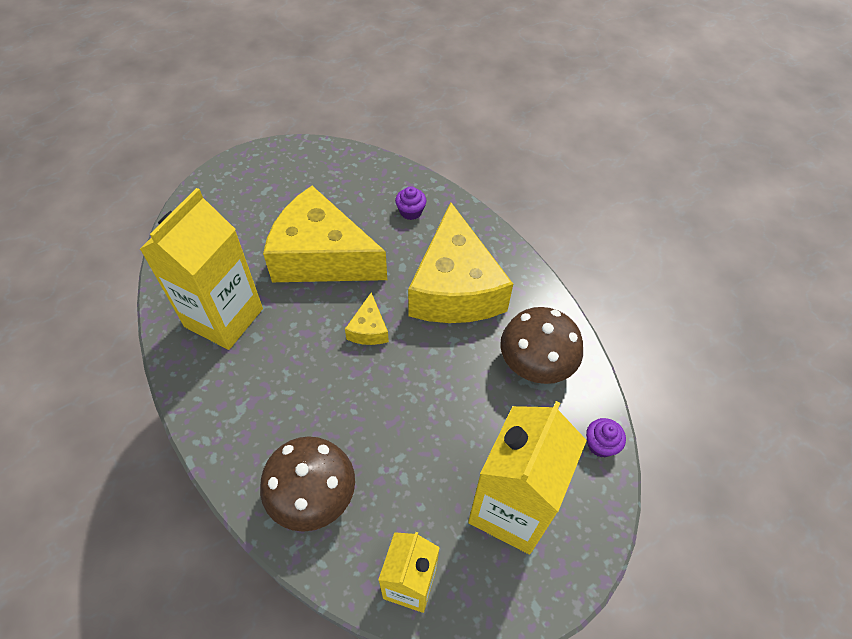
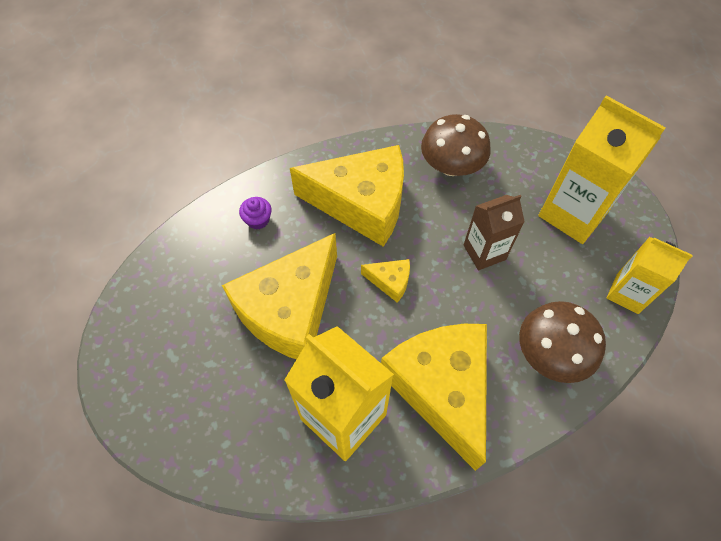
camera: 75 degrees left, 5 degrees up
purple cupcake [586,418,626,457] -> none
none -> yellow cheese [381,324,487,471]
none -> brown carton [464,195,525,270]

